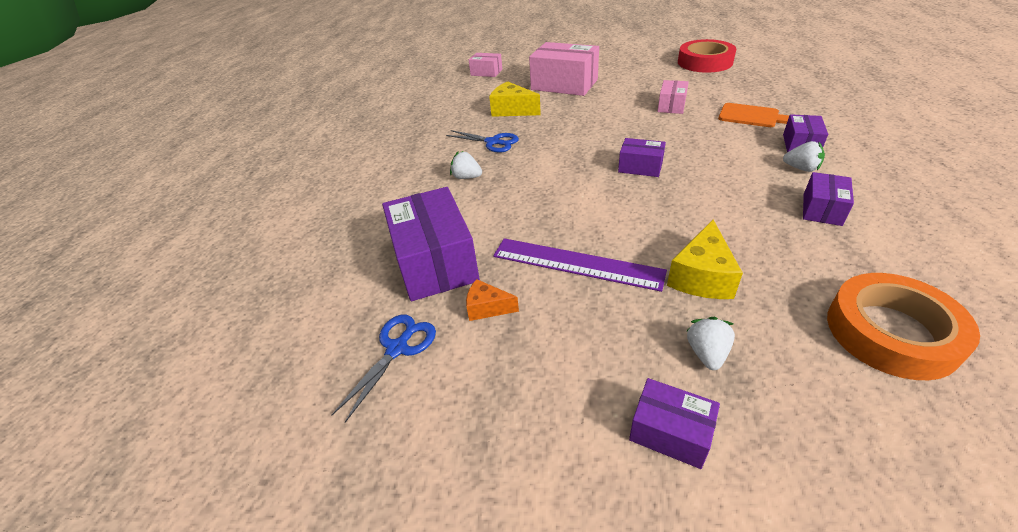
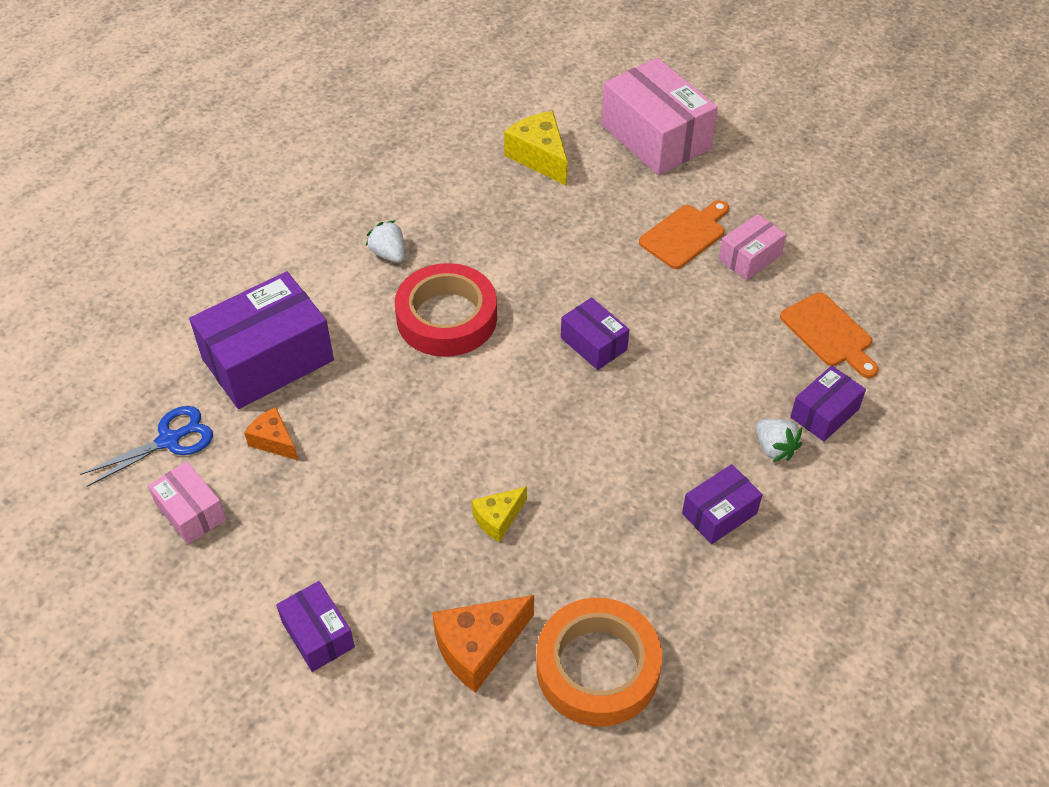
camera: 25 degrees right, 10 degrees up
purple box [382,187,480,301] -> purple box turned 45 degrees clockwise [189,271,334,409]
blue scissors [446,130,519,153] -> none
pink box [469,53,502,77] -> pink box moved to [148,461,226,544]
purple ruler [493,238,667,292] -> none
yellow cheese [667,220,743,299] -> yellow cheese [472,486,527,542], size x0.60
red tape [678,39,736,72] -> red tape moved to [395,263,497,357]
white strawberry [687,317,735,370] -> none
none -> orange cheese [432,595,534,693]
none -> orange cutting board [639,200,729,269]

